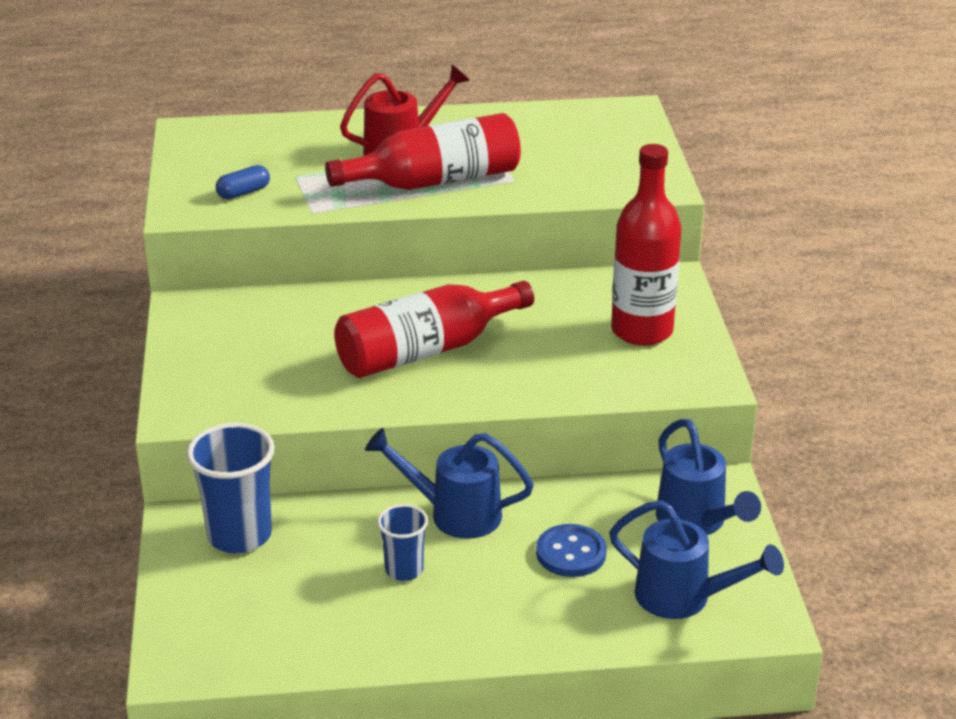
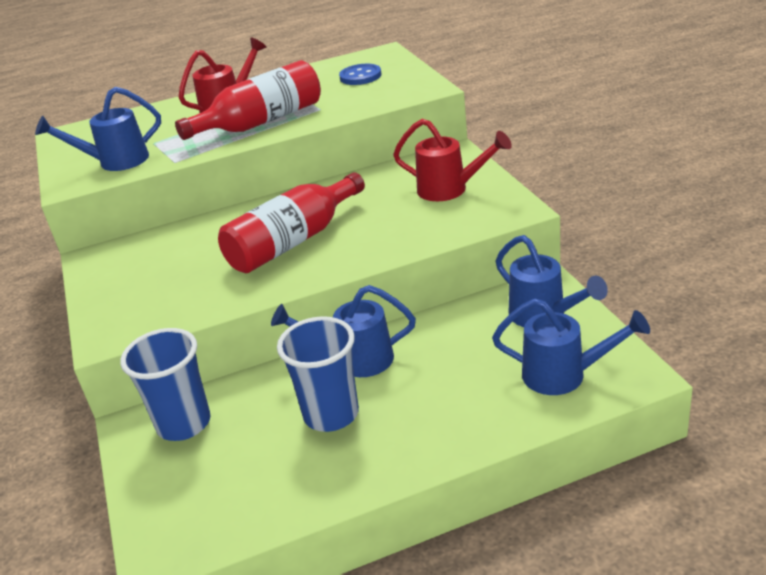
camera: 10 degrees left, 0 degrees up
blue capsule [216,165,270,199] -> blue watering can [35,87,161,171]
blue cup [377,504,428,581] -> blue cup [277,316,359,432], size x1.73
blue button [536,524,607,577] -> blue button moved to [339,64,382,85]
red bottle [611,144,681,346] -> red watering can [393,119,512,201]

